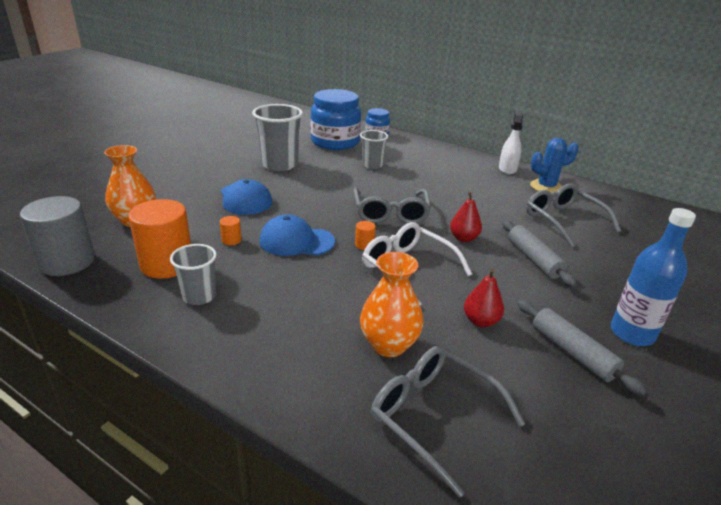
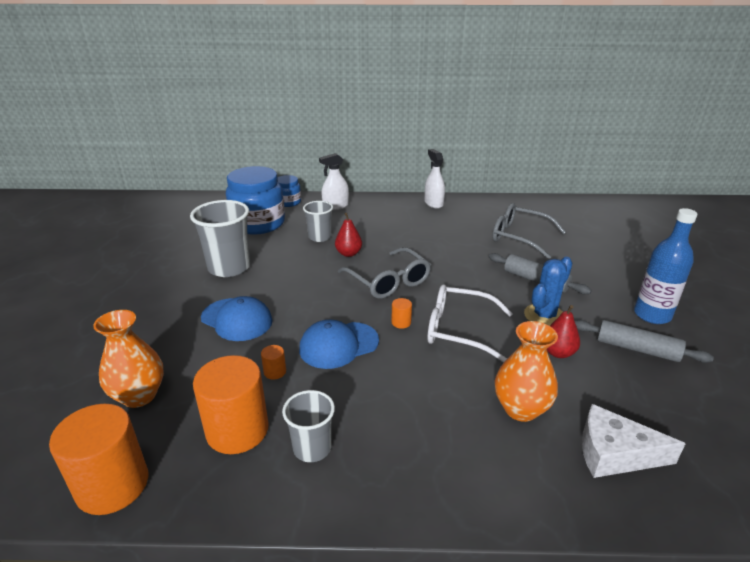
camera: 30 degrees left, 0 degrees up
grey cylinder [20,196,95,276] -> orange cylinder [49,404,148,515]
grey glasses [371,345,525,498] -> white cheese [582,404,686,478]
red pear [450,192,482,242] -> red pear moved to [335,213,362,257]
blue cactus [530,138,579,193] -> blue cactus moved to [524,257,572,326]
none -> white spray bottle [319,153,349,210]

